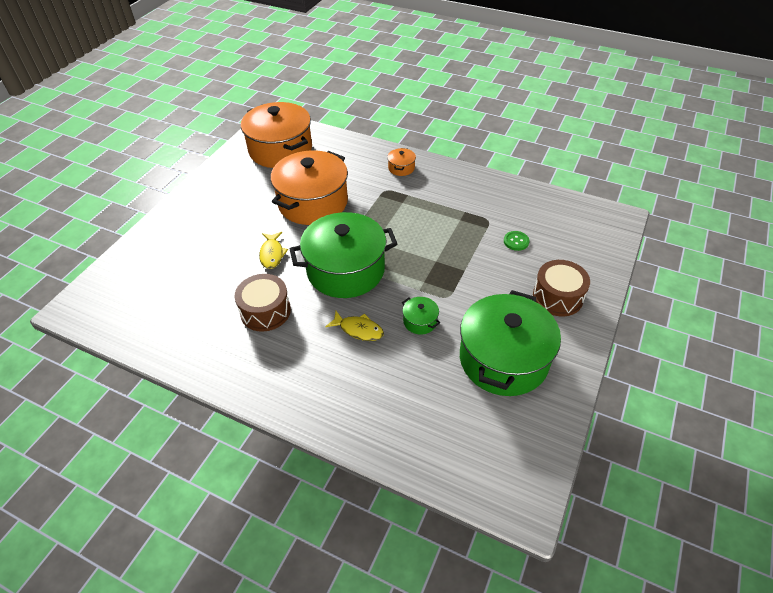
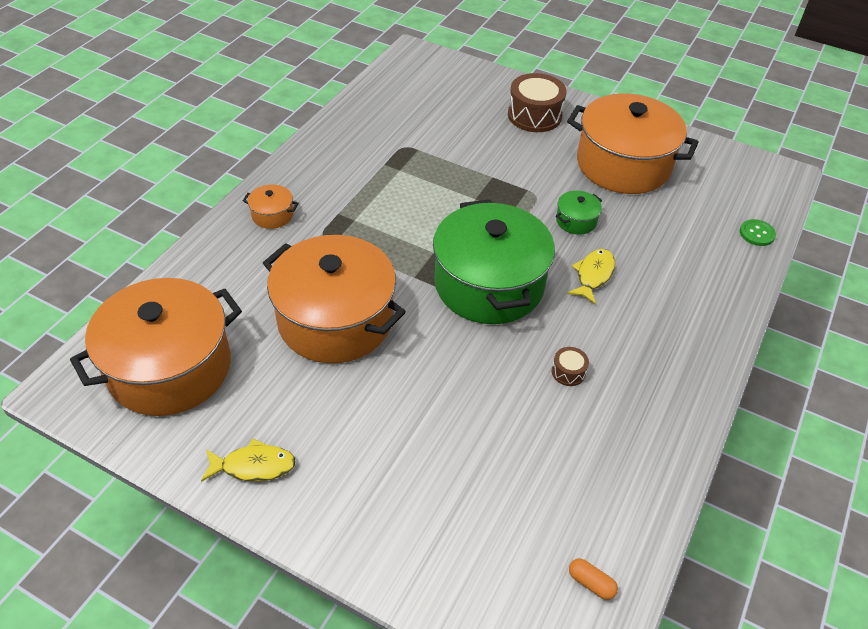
camera: 90 degrees left, 0 degrees up
brown drum [235,274,291,332] -> brown drum [552,347,589,386], size x0.47
yellow fish [259,232,288,269] -> yellow fish moved to [201,438,296,482]
green pot [460,290,561,396] -> orange pot [567,94,699,194]
green button [504,231,530,251] -> green button moved to [740,219,776,246]
none -> orange capsule [569,558,618,600]

